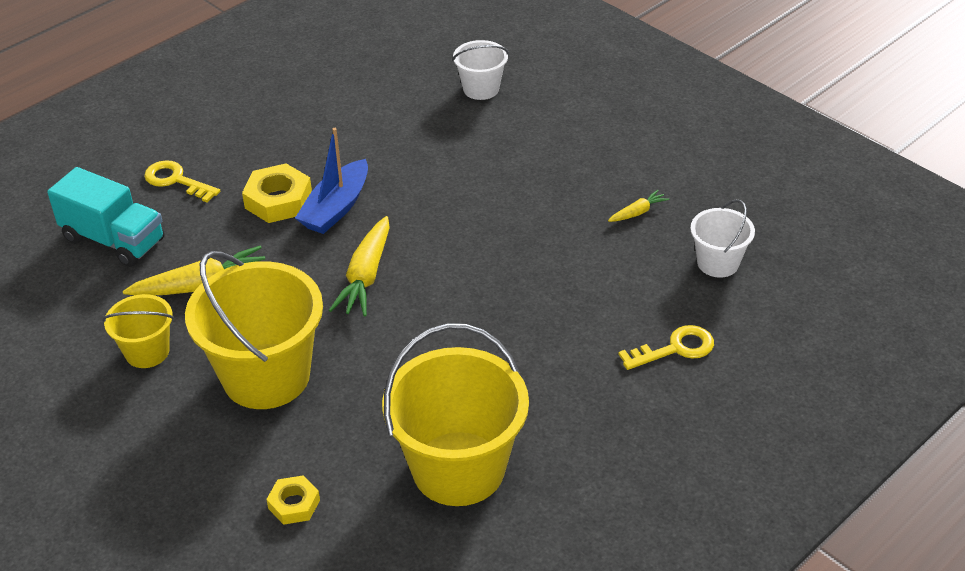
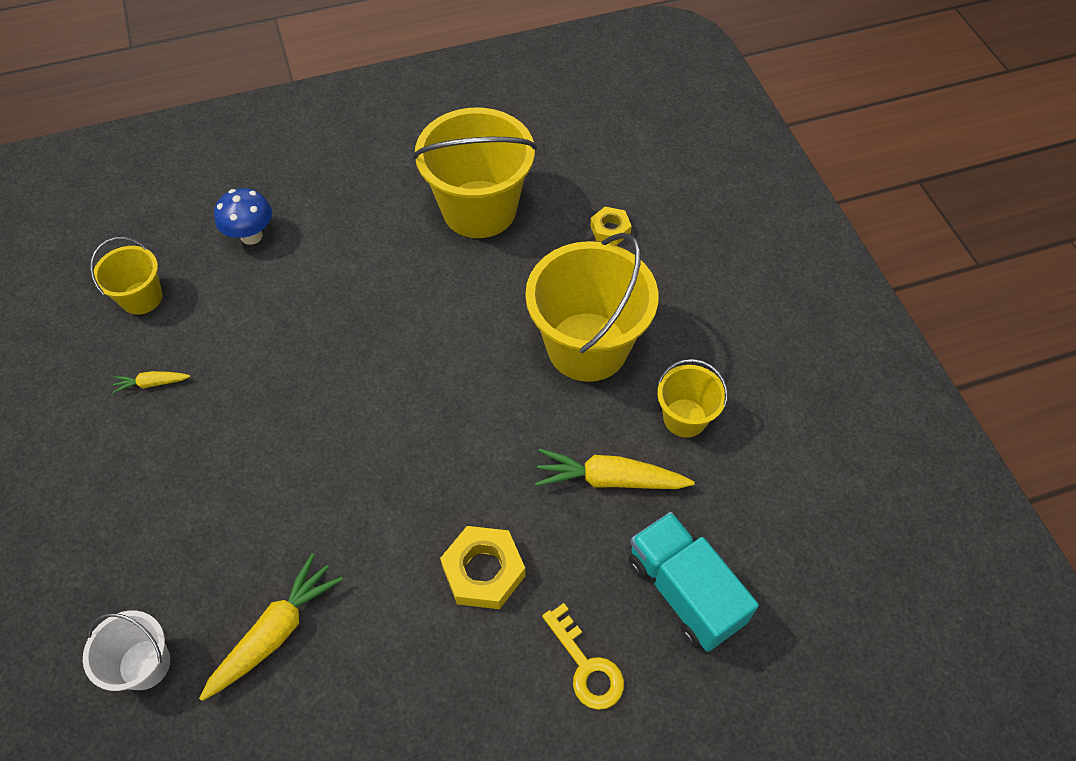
camera: 155 degrees left, 15 degrees up
blue boat [295,128,368,234] -> none
yellow carrot [329,216,390,317] -> yellow carrot moved to [199,553,343,701]
yellow key [618,325,714,370] -> blue mushroom [214,188,272,245]
white bucket [690,199,755,278] -> yellow bucket [90,237,163,315]

